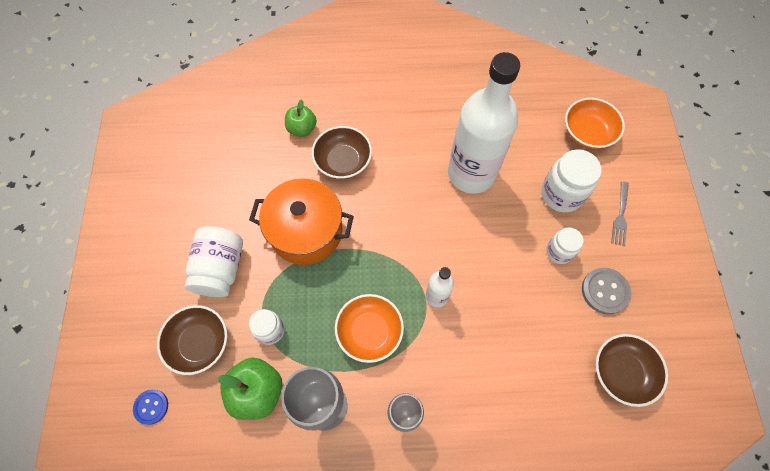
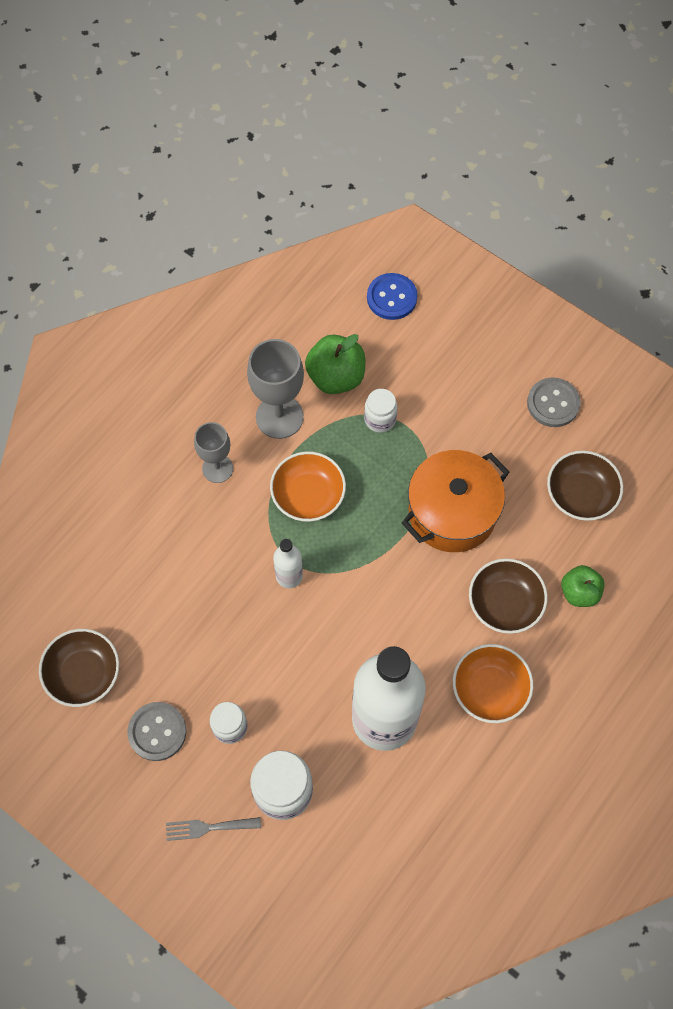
camera: 130 degrees right, 0 degrees up
blue button [133,389,168,425] -> blue button [367,273,418,320], size x1.52
brown bowl [157,305,227,375] -> brown bowl moved to [547,450,623,521]
white jar [185,226,243,297] -> none
orange bowl [565,98,625,149] -> orange bowl moved to [453,644,533,723]
grey fork [611,182,629,246] -> grey fork turned 60 degrees counterclockwise [166,817,261,841]
none -> grey button [527,377,580,427]

